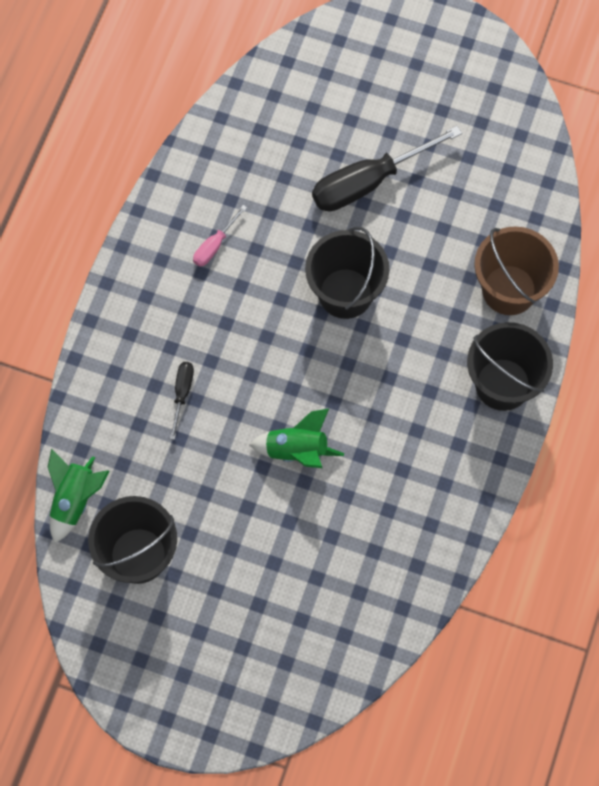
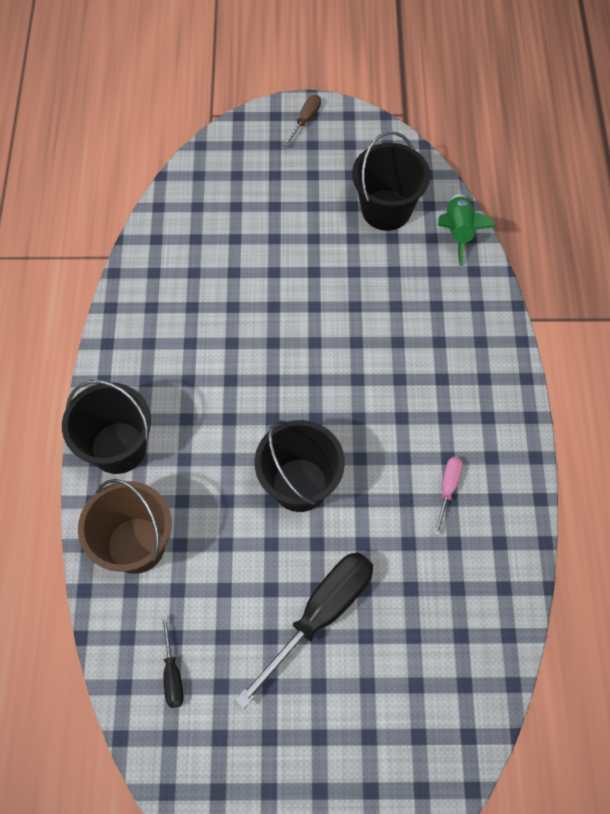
camera: 160 degrees right, 5 degrees down
black screwdriver [170,362,194,440] -> black screwdriver moved to [162,615,184,708]
green rocket [250,408,344,468] -> none
none -> brown screwdriver [283,95,321,147]

